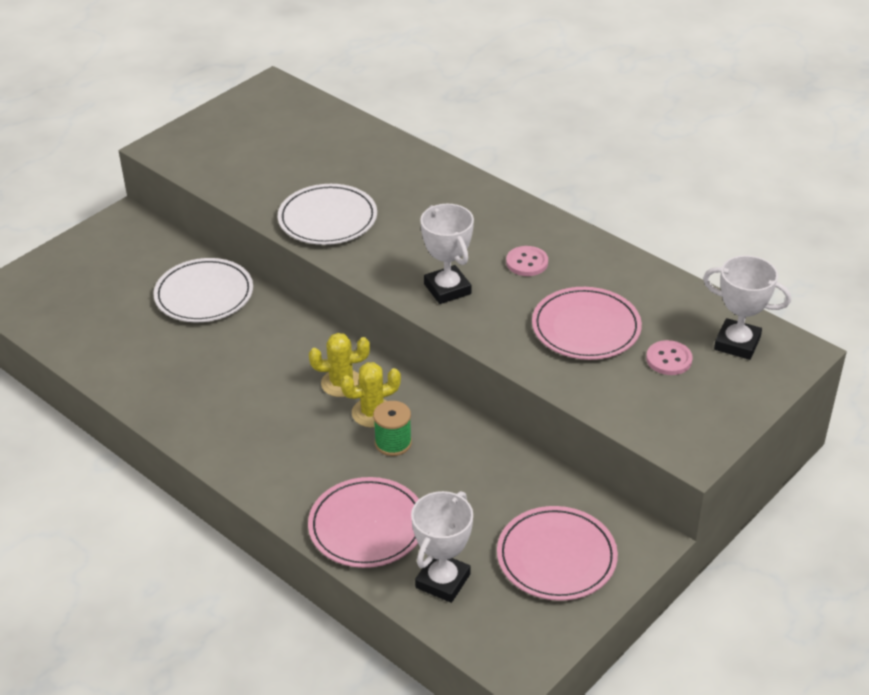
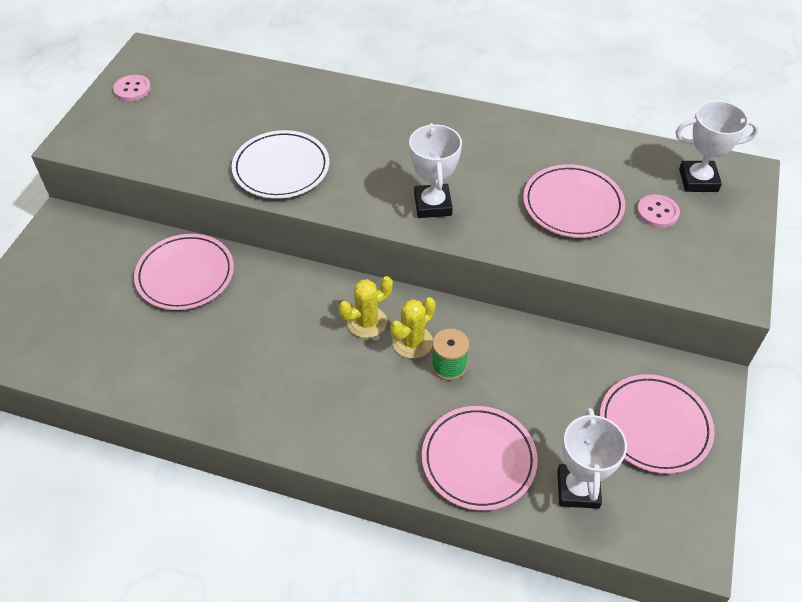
camera: 25 degrees left, 10 degrees up
white plate [154,258,253,322] -> pink plate [134,234,234,310]
white trophy [420,204,474,304] -> white trophy turned 45 degrees clockwise [409,123,462,218]
pink button [506,246,548,276] -> pink button moved to [113,75,151,101]

